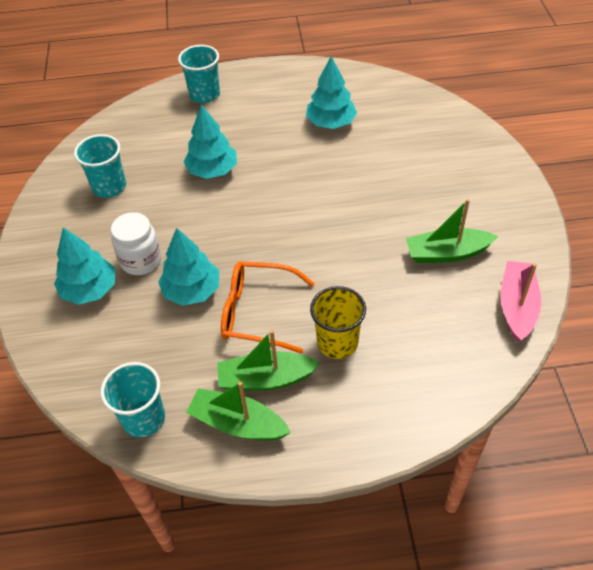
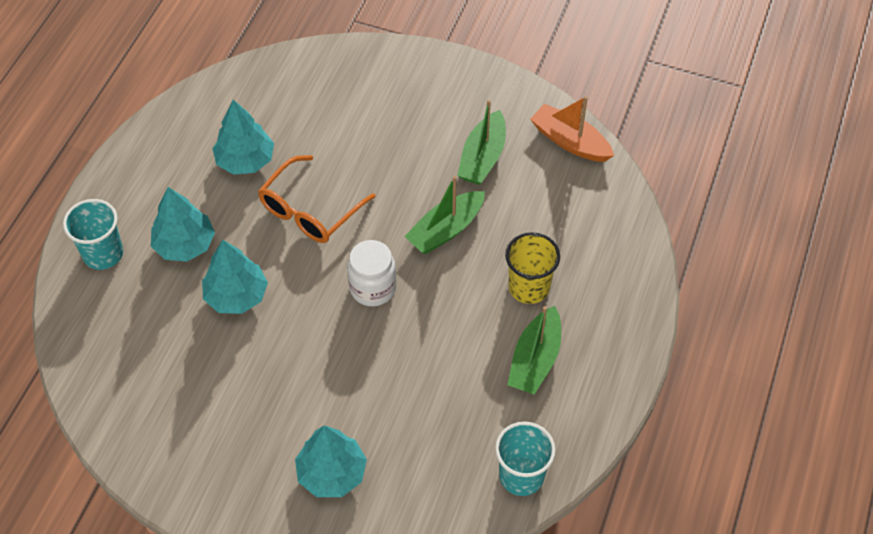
camera: 65 degrees left, 5 degrees up
turquoise cup [74,134,126,198] -> none
white jar [111,212,161,275] -> white jar moved to [347,240,396,306]
turquoise tree [158,228,219,306] -> turquoise tree moved to [151,187,215,261]
green boat [186,382,291,441] -> green boat moved to [404,176,485,254]
orange glasses [221,261,315,353] -> orange glasses moved to [258,155,375,243]
pink boat [500,261,541,342] -> orange boat [530,96,614,162]

